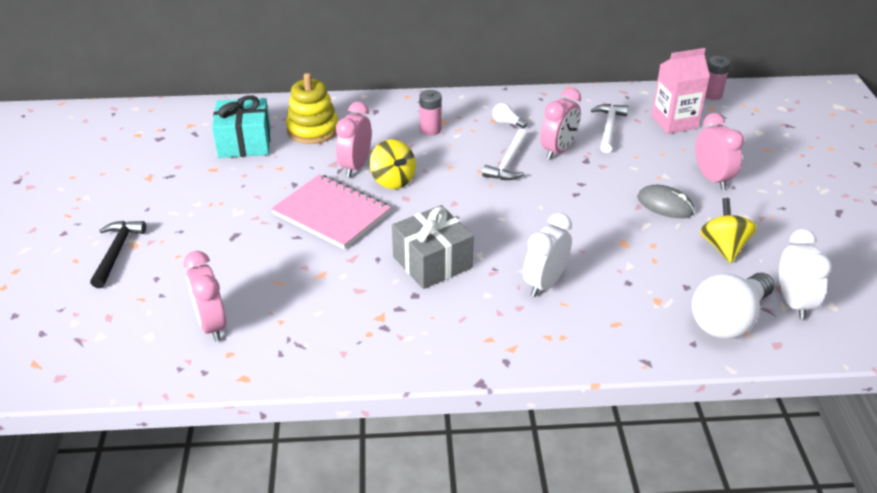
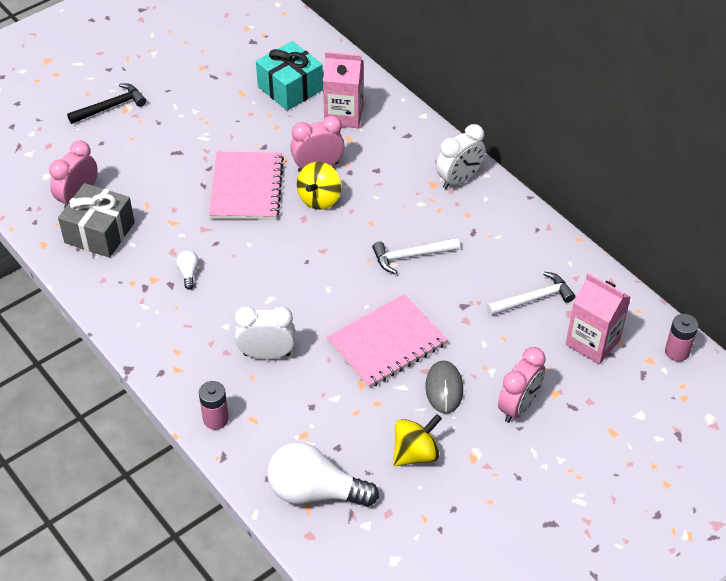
camera: 55 degrees right, 10 degrees up
yellow stacking toy [286,73,338,144] -> pink carton [323,52,364,128]
grey gift [392,205,474,289] -> grey gift moved to [58,183,135,258]
pink battery [419,90,442,136] -> pink battery moved to [199,381,229,430]
white light bulb [492,103,527,128] -> white light bulb moved to [176,250,199,289]
pink clock [540,88,581,159] -> none
white clock [779,229,832,319] -> white clock moved to [436,124,486,189]
none -> pink notebook [327,294,448,388]

